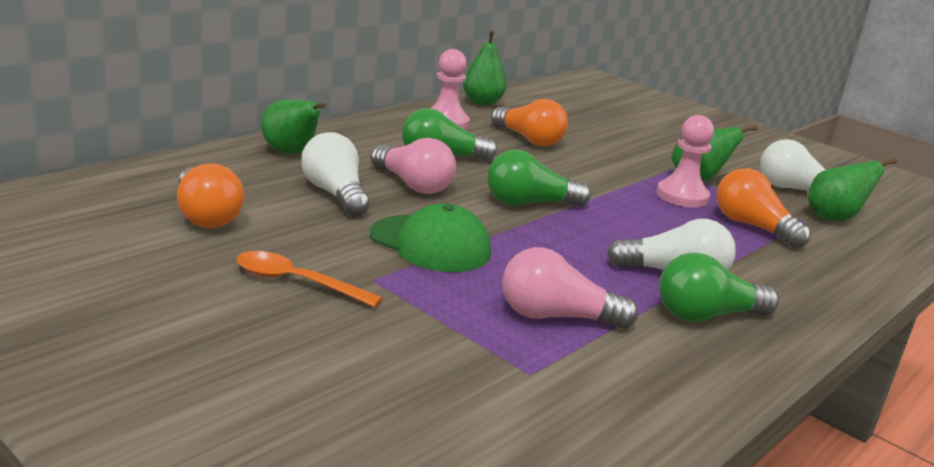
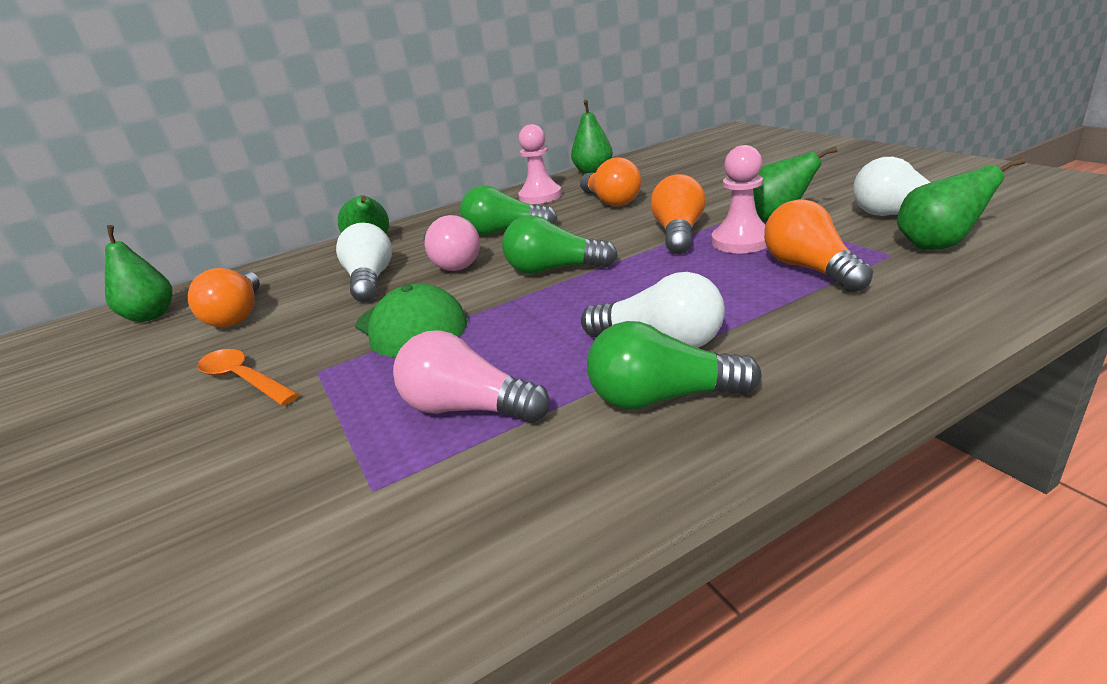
camera: 25 degrees right, 5 degrees up
none -> green pear [105,225,173,322]
none -> orange light bulb [651,174,706,254]

